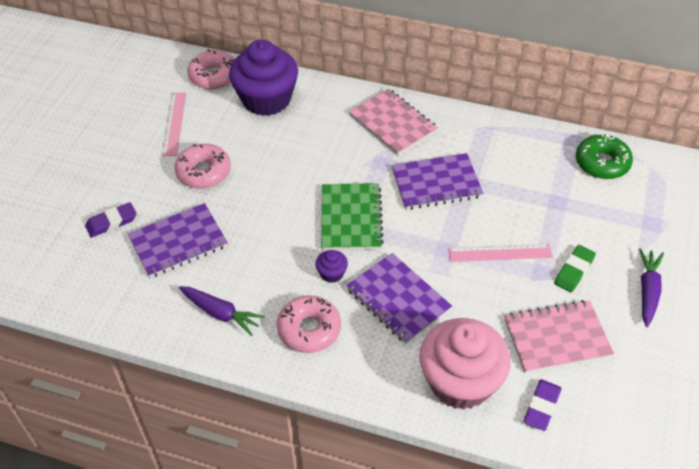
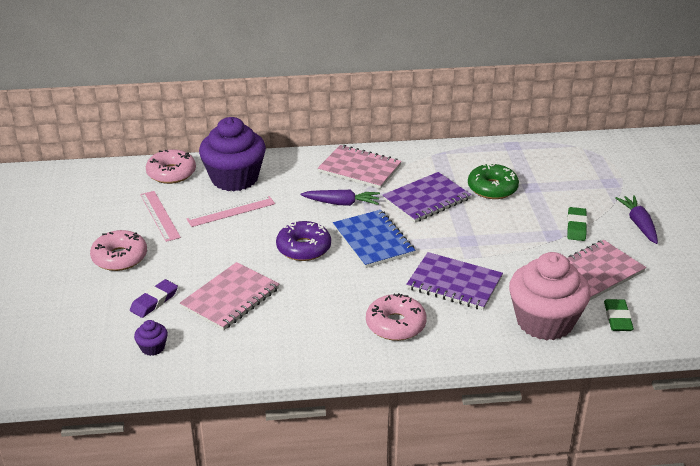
camera: 25 degrees left, 15 degrees down
purple notebook [128,203,228,278] -> pink notebook [180,262,279,331]
pink donut [174,144,231,189] -> pink donut moved to [90,230,147,271]
purple carrot [179,286,265,336] -> purple carrot moved to [301,190,380,206]
purple cupcake [315,250,348,283] -> purple cupcake moved to [134,320,168,356]
green notebook [321,183,383,250] -> blue notebook [333,210,415,268]
pink ruler [448,244,552,262] -> pink ruler moved to [187,196,275,227]
purple eraser [524,379,562,431] -> green eraser [604,299,634,331]
green donut [576,133,633,179] -> green donut moved to [468,163,519,199]
none -> purple donut [276,221,331,261]

